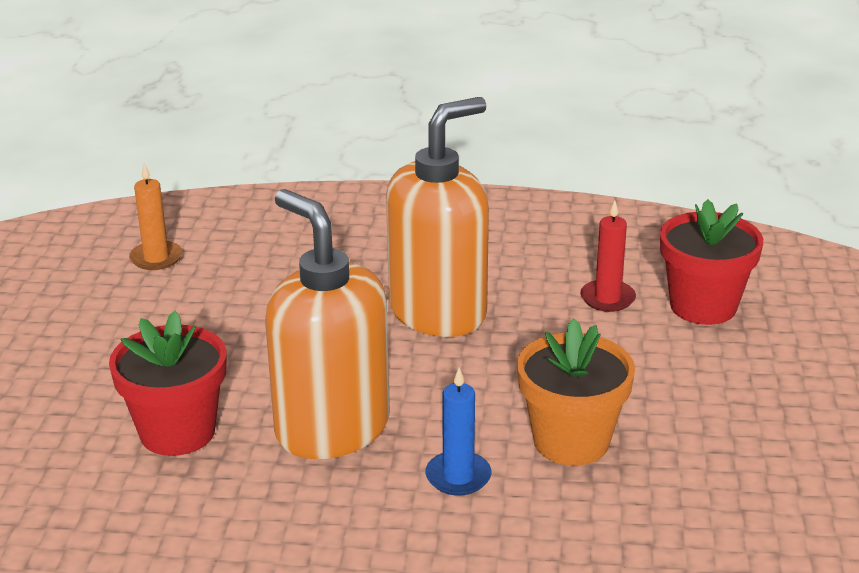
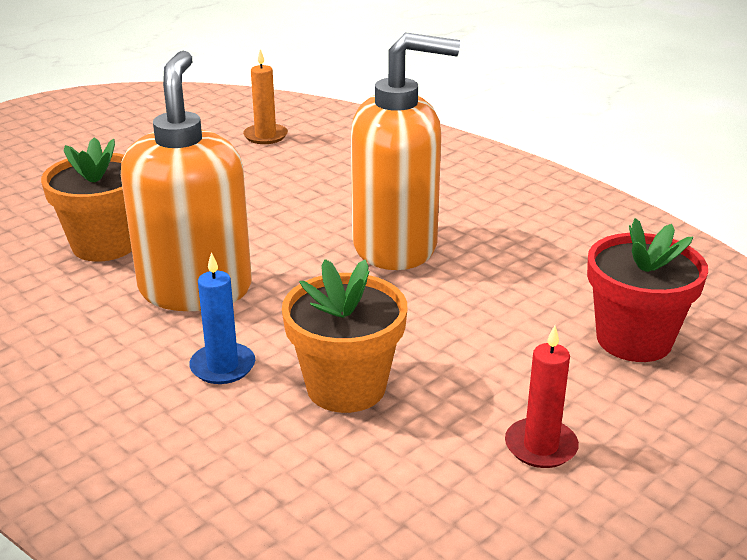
camera: 40 degrees right, 0 degrees up
red flower pot [109,311,226,456] -> orange flower pot [41,137,132,262]
red candle [580,201,636,312] -> red candle moved to [505,325,579,468]

